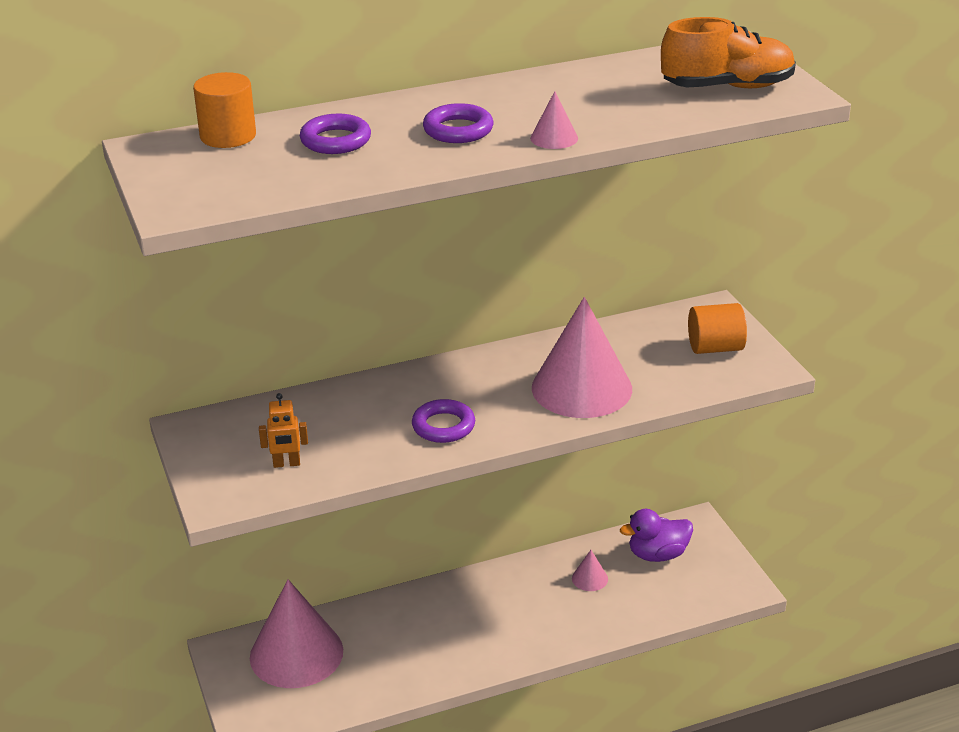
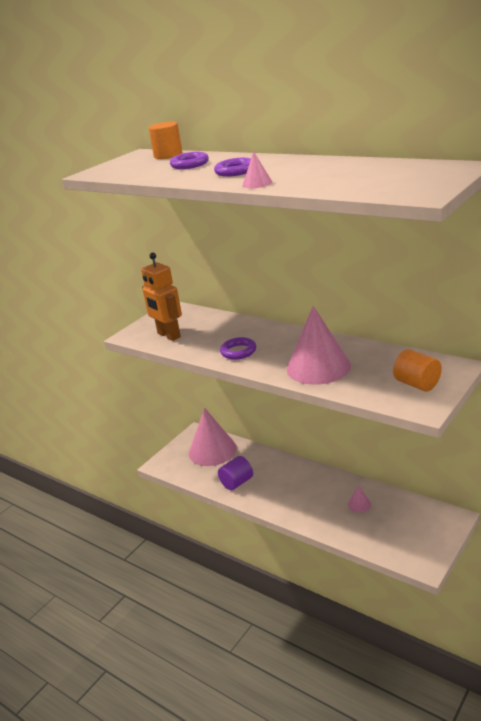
camera: 60 degrees right, 5 degrees down
orange robot [259,393,308,468] -> orange robot [141,253,182,341], size x1.97
purple duck [620,509,693,562] -> none
orange shoe [661,17,796,88] -> none
none -> purple cylinder [218,456,253,490]

